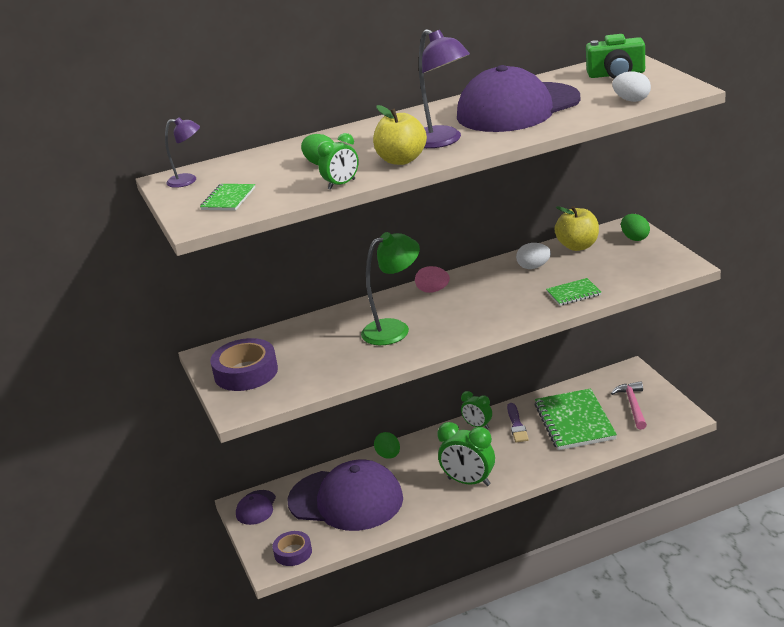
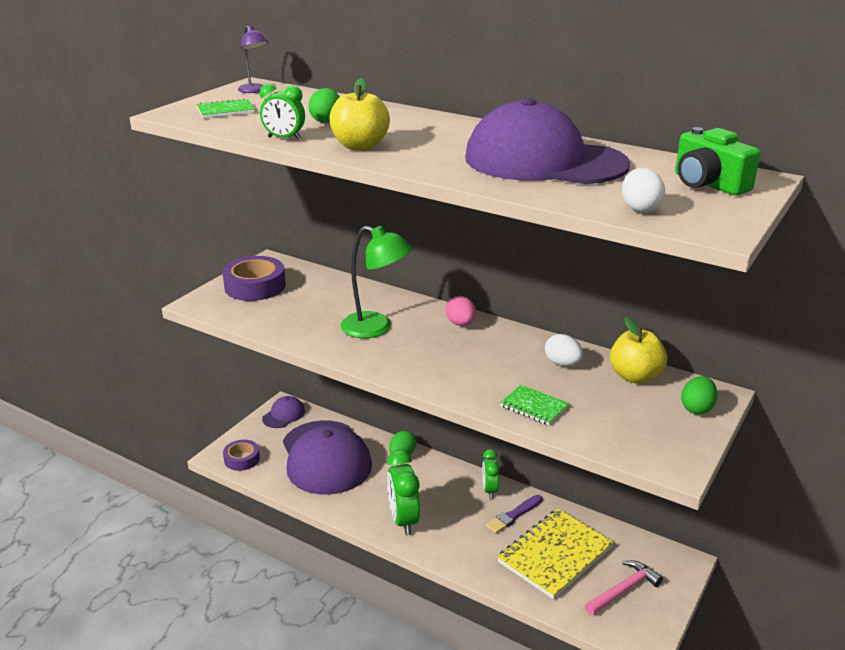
camera: 50 degrees right, 0 degrees up
purple cap [236,490,276,525] -> purple cap turned 150 degrees clockwise [262,396,305,428]
purple lamp [419,29,470,148] -> none
green notebook [535,388,617,450] -> yellow notebook [497,509,614,599]

